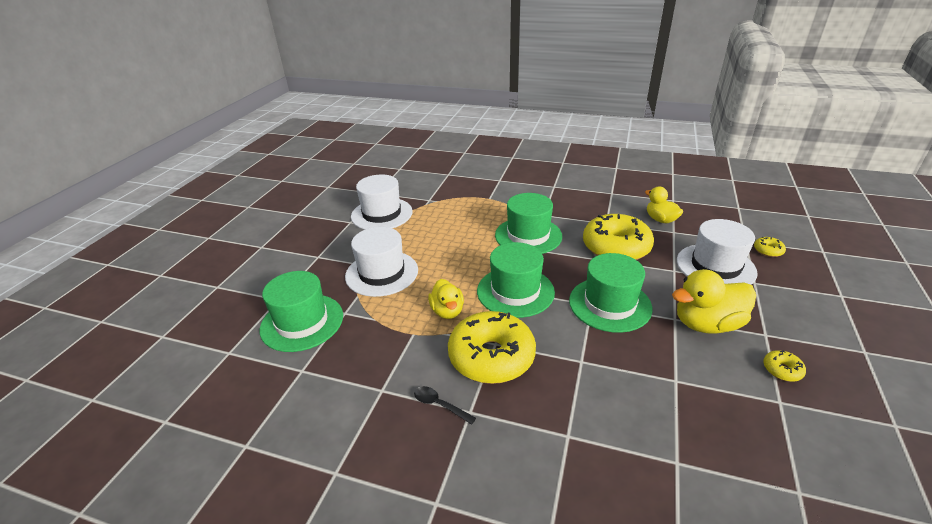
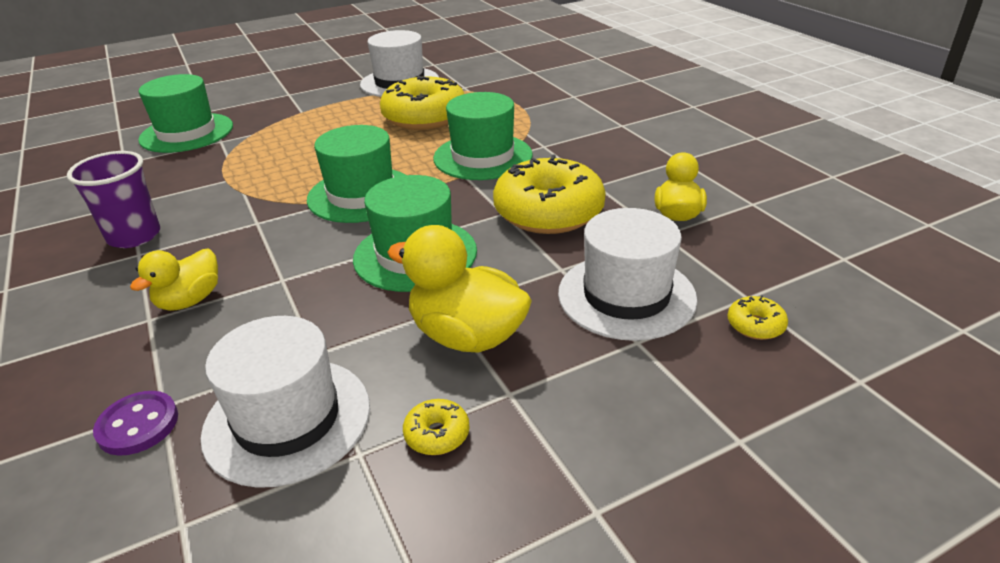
camera: 45 degrees right, 0 degrees up
white hat [345,227,418,297] -> white hat moved to [201,316,370,488]
black spoon [414,386,476,425] -> purple cup [67,151,160,248]
yellow duck [428,279,464,319] -> yellow duck moved to [130,248,218,311]
yellow donut [448,311,536,384] -> yellow donut moved to [380,76,465,130]
none -> purple button [93,391,178,456]

